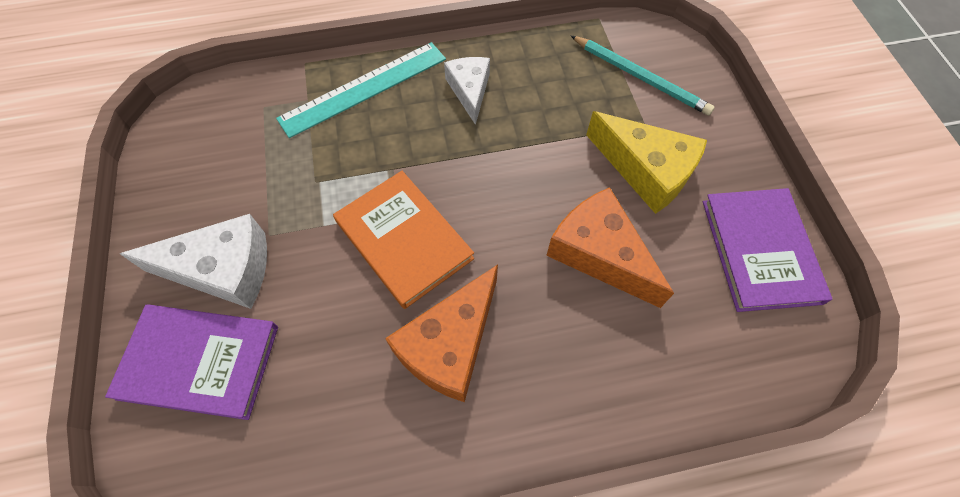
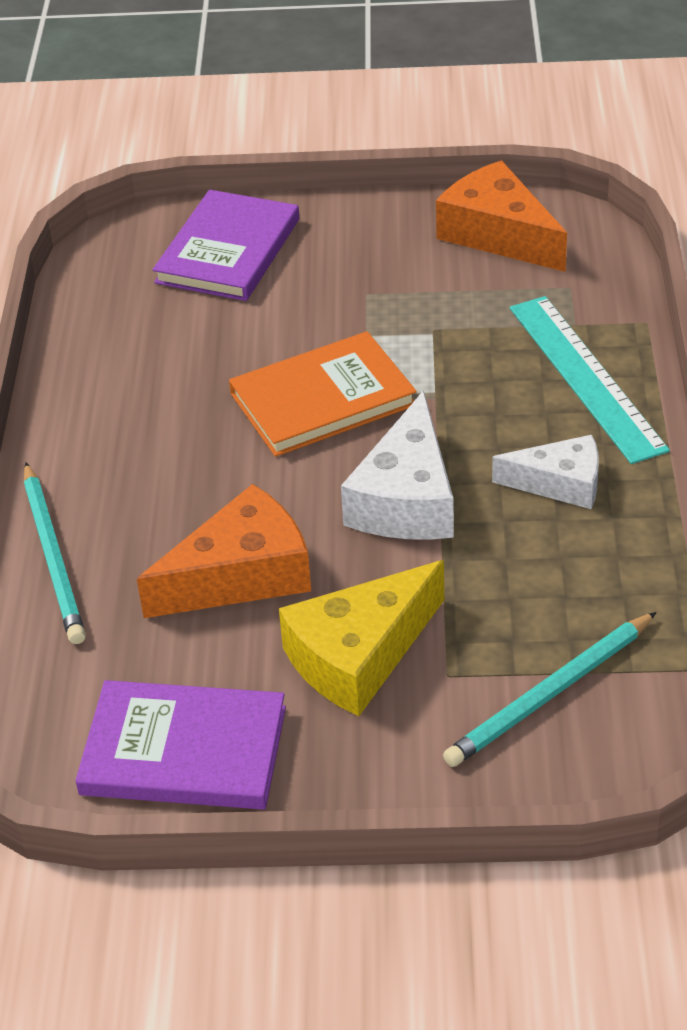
camera: 105 degrees right, 20 degrees down
white cheese [120,214,267,309] -> white cheese moved to [341,390,454,540]
orange cheese [385,265,498,402] -> orange cheese moved to [436,160,567,272]
none -> turquoise pencil [24,462,86,644]

